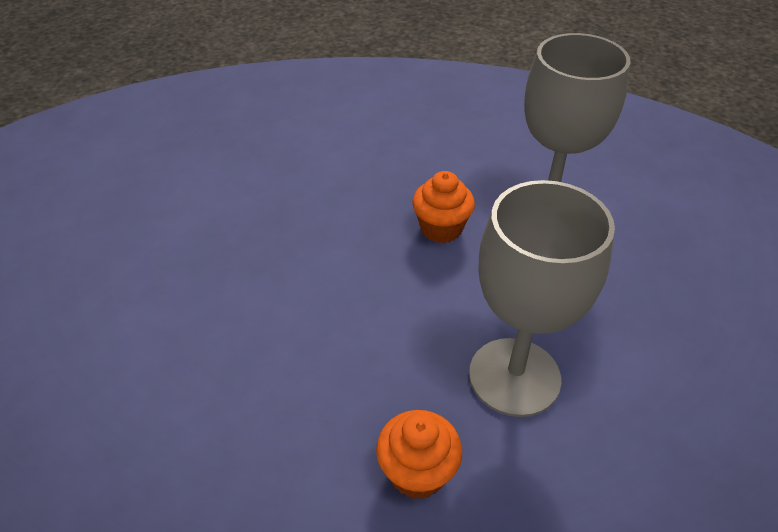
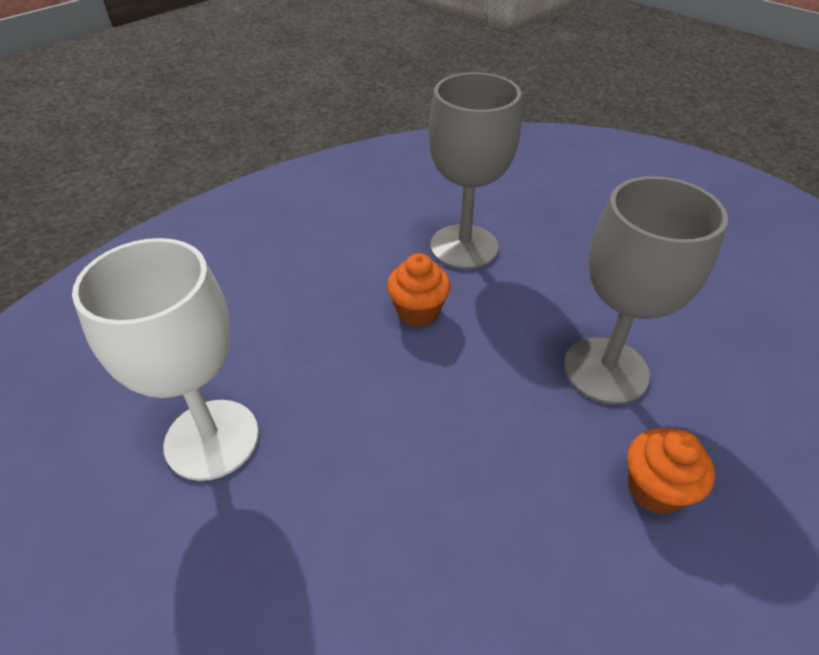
camera: 50 degrees left, 0 degrees up
none -> white goblet [72,238,259,481]

